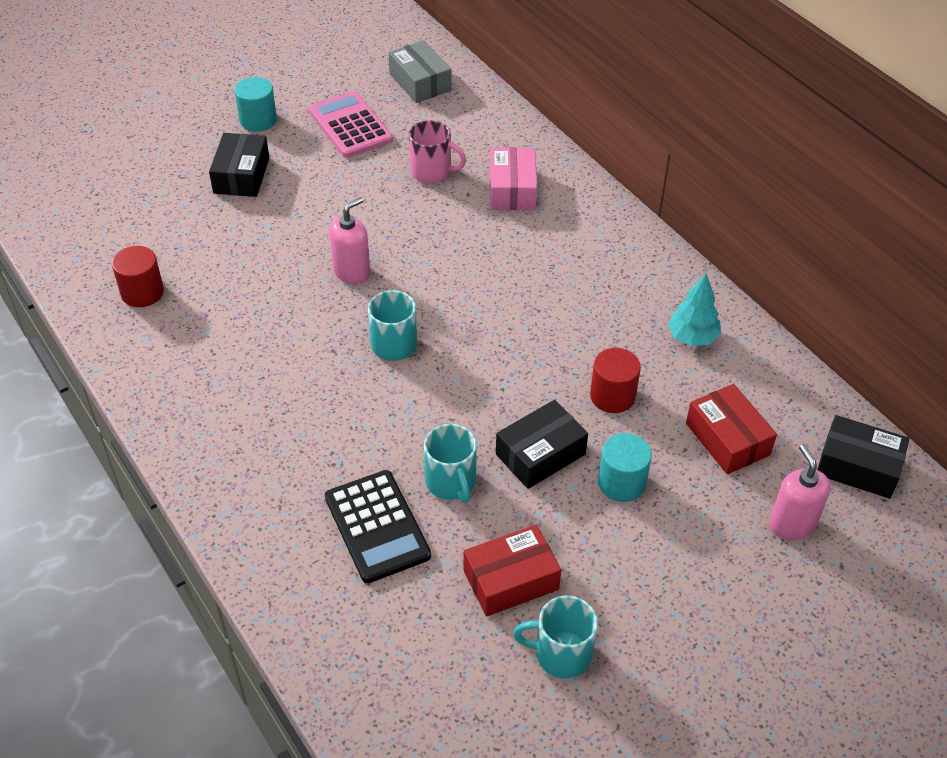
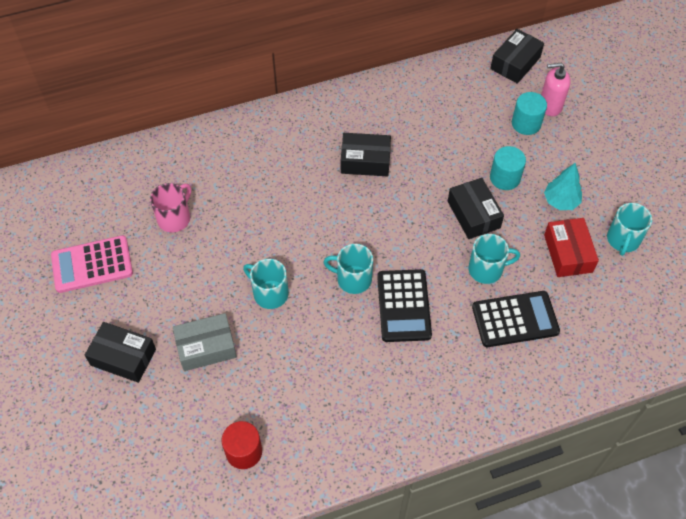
camera: 75 degrees left, 10 degrees up
turquoise cylinder [235,77,277,132] -> turquoise cylinder moved to [512,92,547,135]
pink soap dispenser [329,197,370,284] -> turquoise mug [243,259,289,309]
grey box [388,40,452,103] -> grey box moved to [173,313,237,371]
pink box [490,147,537,210] -> none
red cylinder [590,348,641,413] -> none
turquoise tree [668,274,721,346] -> turquoise tree moved to [544,163,582,210]
red box [686,384,777,474] -> none
none -> black box [341,133,391,176]
none -> black calculator [377,269,432,342]

